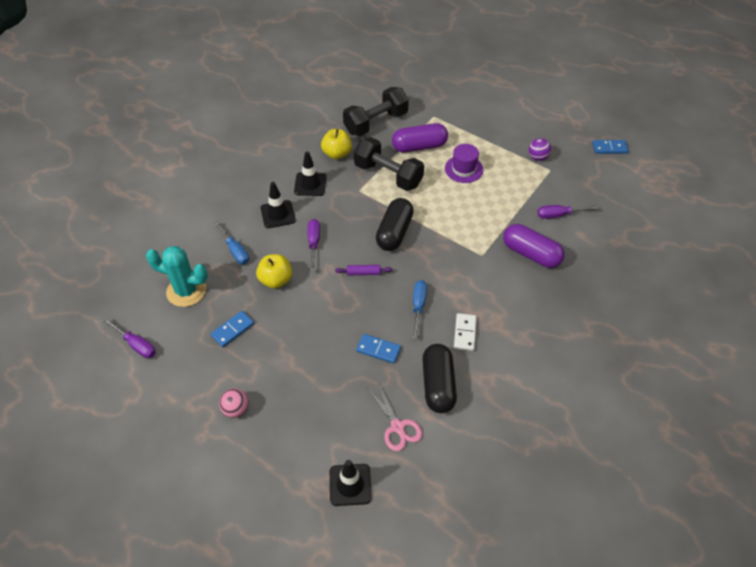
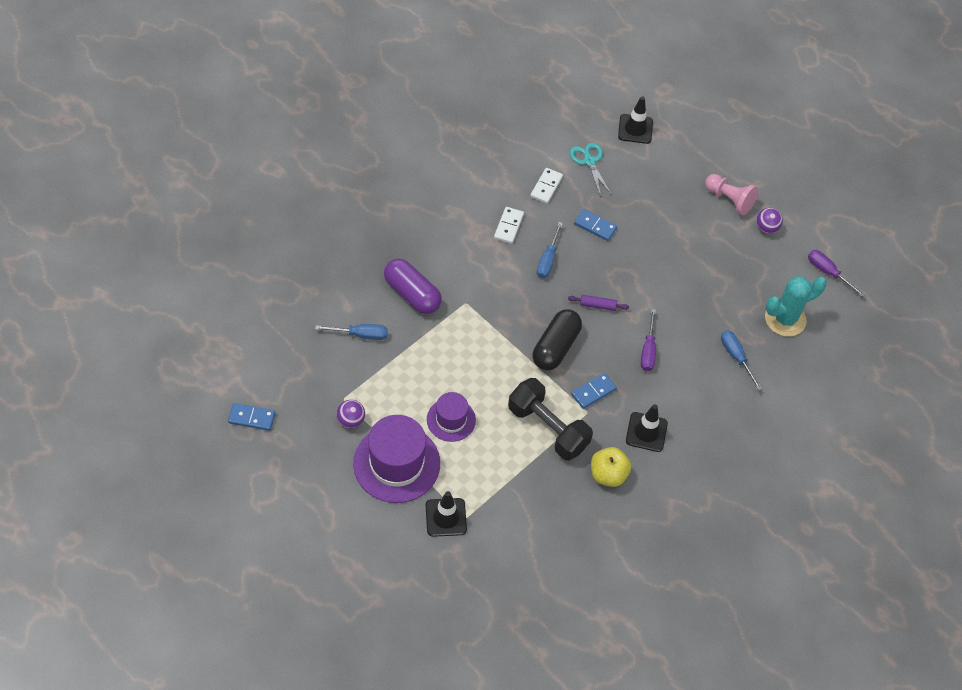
camera: 175 degrees left, 5 degrees up
turquoise cactus [146,246,208,307] -> turquoise cactus turned 45 degrees counterclockwise [765,276,827,337]
blue domino [211,311,254,347] -> blue domino moved to [571,373,617,409]
pink ball [219,388,249,418] -> pink pawn [705,174,759,215]
yellow apple [256,254,292,289] -> none
black traffic cone [261,182,296,228] -> black traffic cone moved to [425,491,467,537]
black dumbbell [343,87,409,136] -> none
pink scissors [367,384,423,451] -> turquoise scissors [570,143,612,197]
purple capsule [392,123,448,153] -> none
black capsule [422,344,457,413] -> white domino [530,168,563,204]
purple screwdriver [538,205,599,219] -> blue screwdriver [315,324,387,340]
none -> purple hat [353,415,440,503]
none -> purple ball [756,208,783,234]

